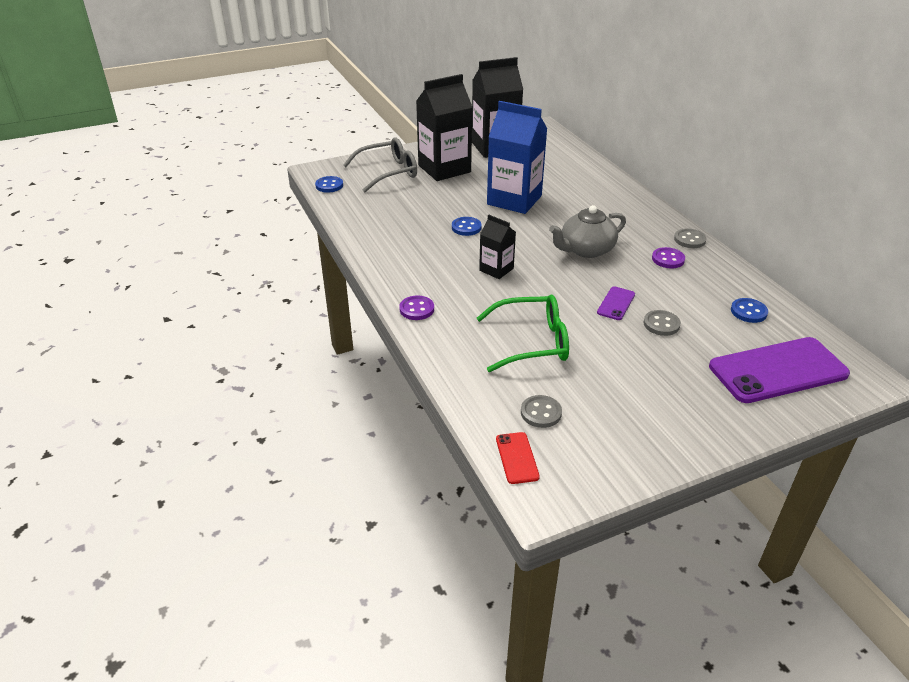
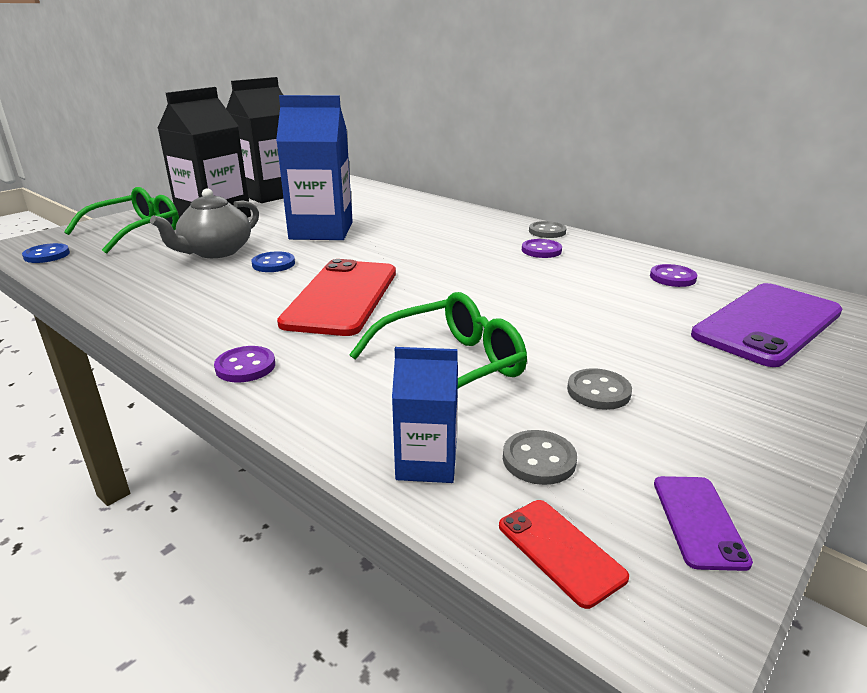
camera: 25 degrees left, 10 degrees down
grey glasses [343,137,417,192] -> green glasses [64,187,179,254]
black carton [479,215,516,279] -> red phone [277,259,396,336]
grey teapot [549,205,626,258] -> grey teapot moved to [150,188,259,258]
purple phone [597,286,635,320] -> purple phone moved to [654,476,753,571]
grey button [643,310,681,336] -> grey button moved to [567,368,632,410]
blue button [731,298,768,323] -> purple button [650,264,697,287]
none -> blue carton [392,347,458,483]

